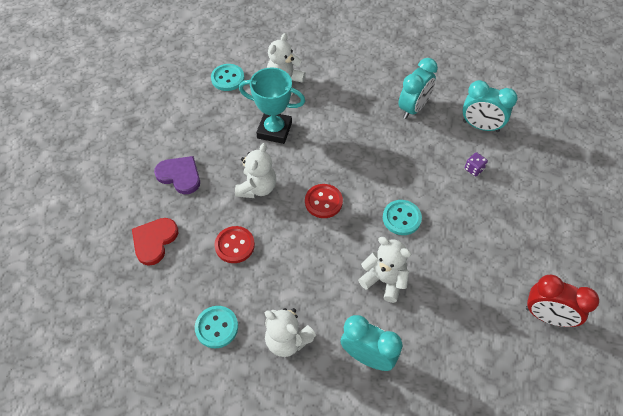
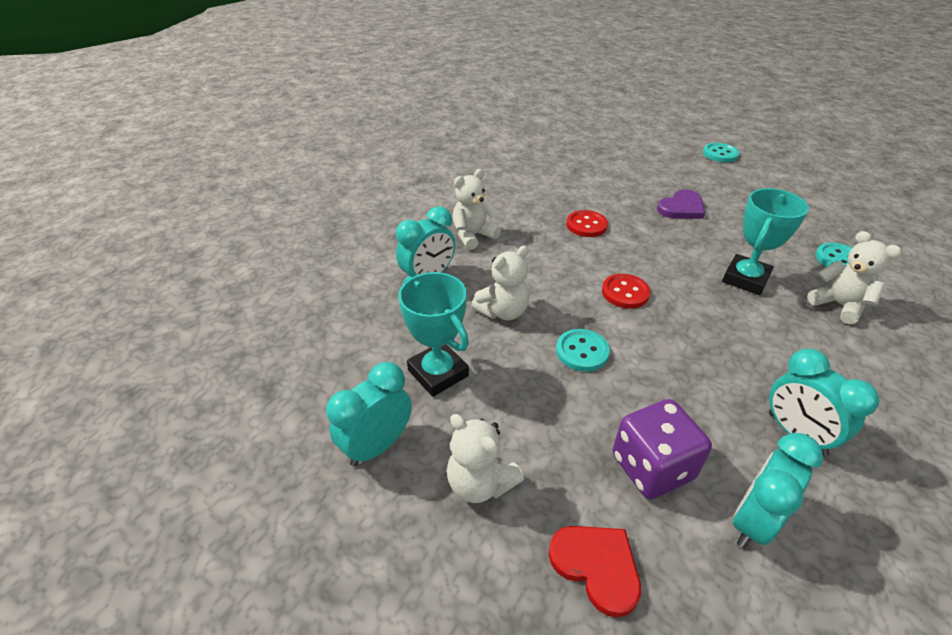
camera: 110 degrees right, 15 degrees down
red heart [132,218,178,266] -> red heart moved to [549,526,641,617]
turquoise button [195,306,238,348] -> turquoise button moved to [703,143,740,162]
white teddy bear [235,143,276,198] -> white teddy bear moved to [447,414,524,503]
purple dice [465,152,488,177] -> purple dice [613,399,712,499], size x2.35
red clock [526,275,599,327] -> turquoise clock [326,362,412,467]
none -> turquoise trophy [398,272,469,397]

